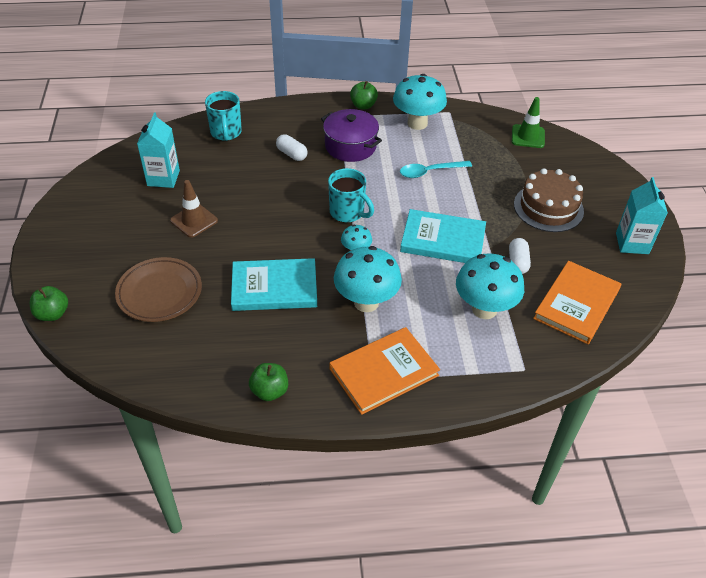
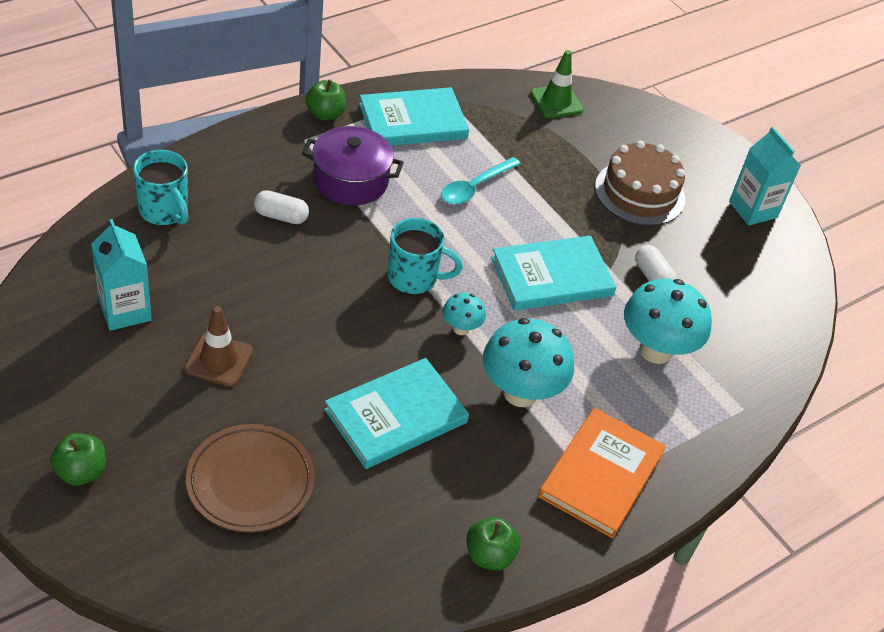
camera: 35 degrees left, 0 degrees up
green apple [30,286,68,321] -> green apple moved to [50,433,106,486]
turquoise mushroom [393,74,447,130] -> turquoise book [359,87,469,146]
orange book [533,261,621,344] -> none

